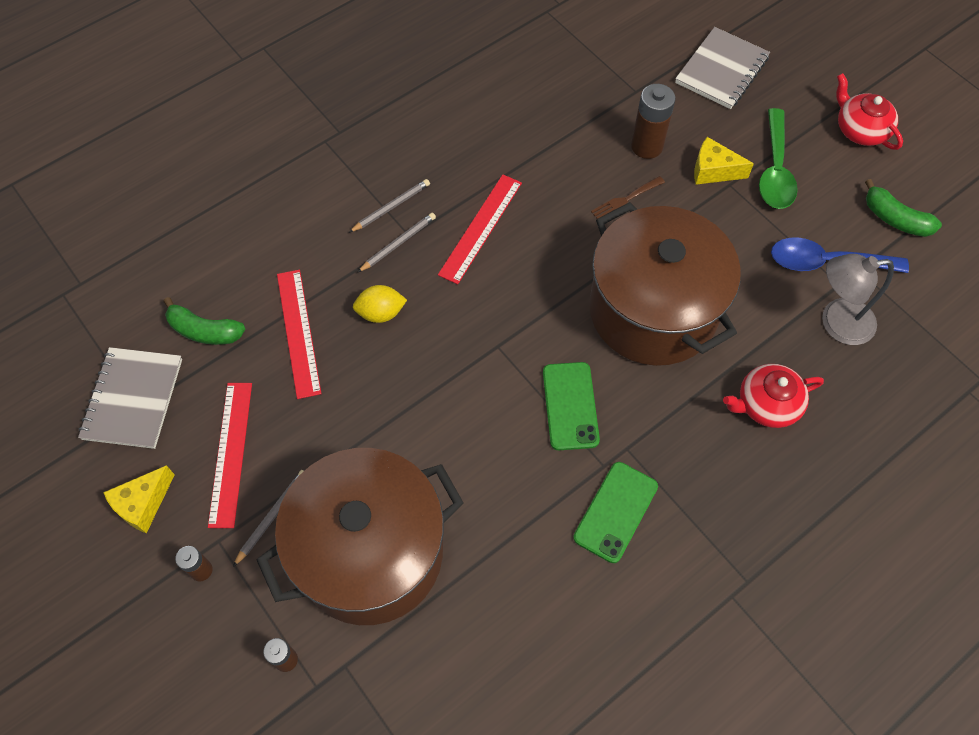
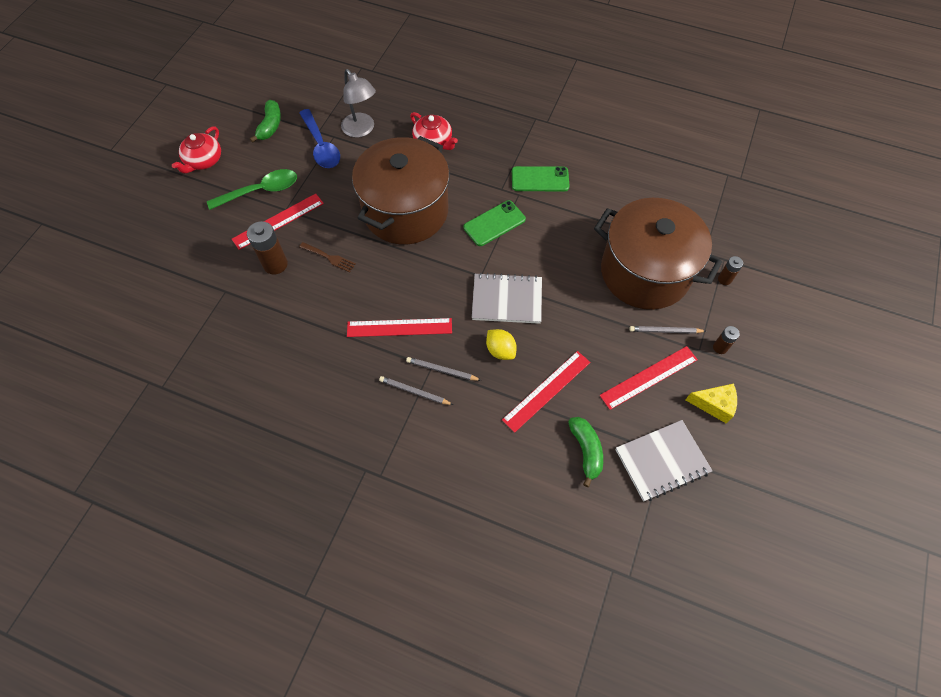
camera: 120 degrees left, 0 degrees up
grey notebook [675,27,770,109] -> grey notebook moved to [472,273,542,324]
yellow cheese [694,137,754,185] -> red ruler [232,194,324,250]

